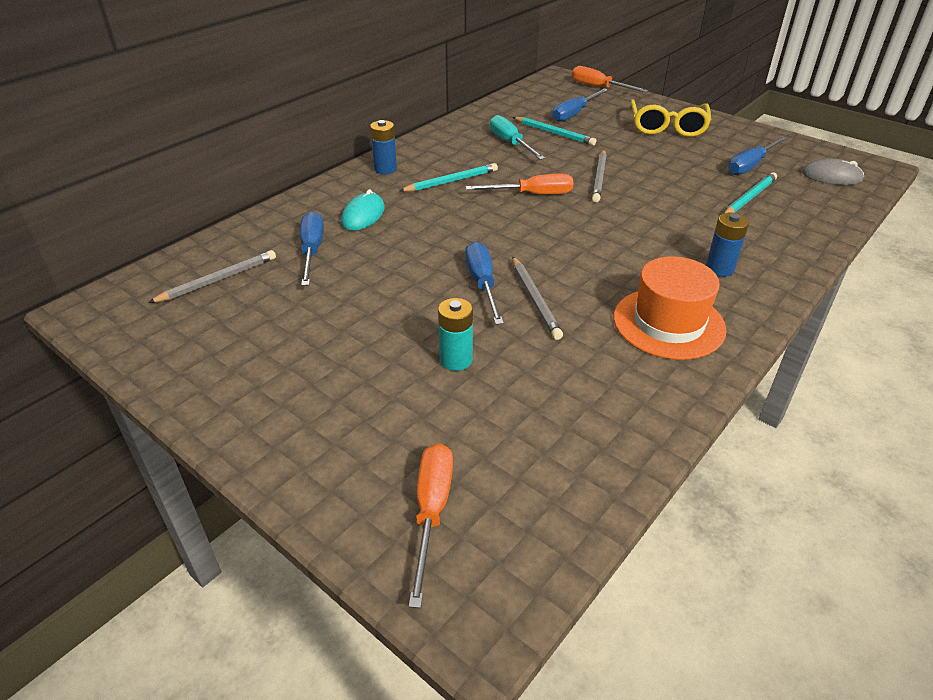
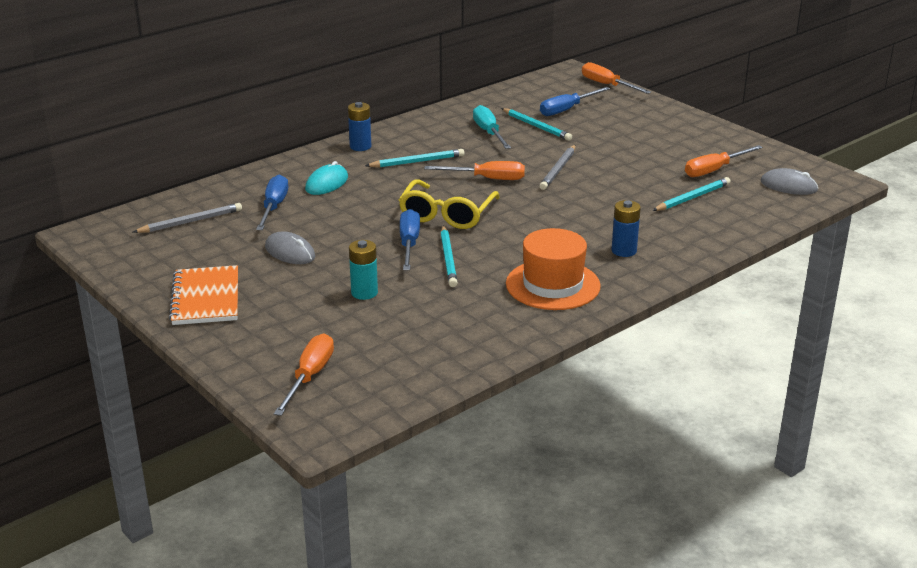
camera: 10 degrees right, 10 degrees down
grey pencil [512,257,563,340] -> turquoise pencil [440,226,458,287]
yellow glasses [630,99,711,137] -> yellow glasses moved to [399,179,500,229]
blue screwdriver [728,136,787,175] -> orange screwdriver [685,145,763,177]
none -> orange notebook [169,265,238,325]
none -> grey mouse [265,232,315,264]

